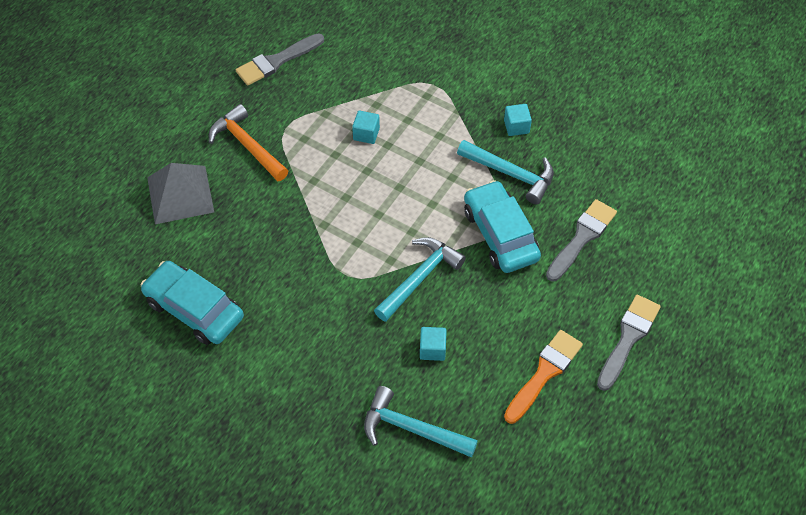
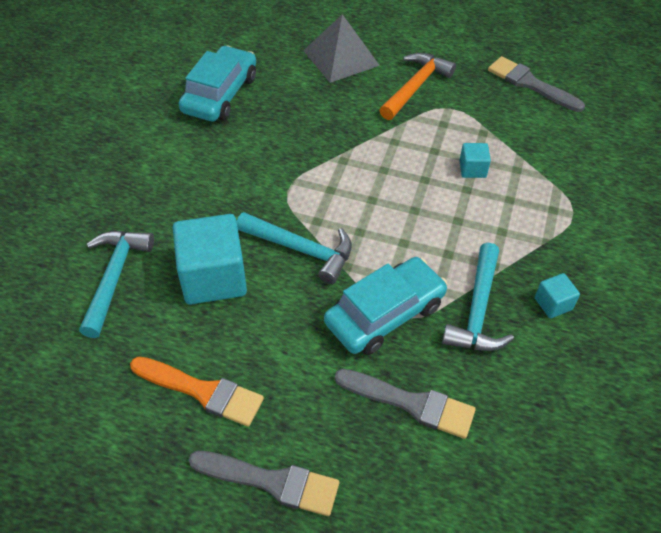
camera: 75 degrees right, 5 degrees down
turquoise cube [420,327,447,361] -> turquoise cube [173,214,247,304], size x2.14

